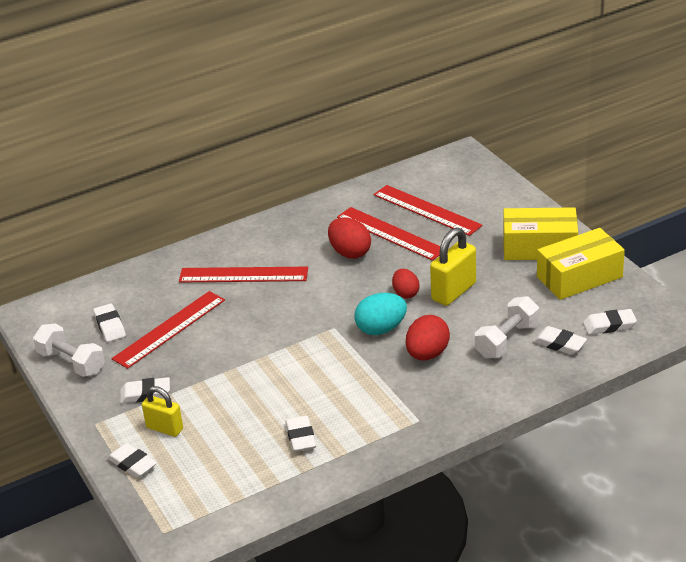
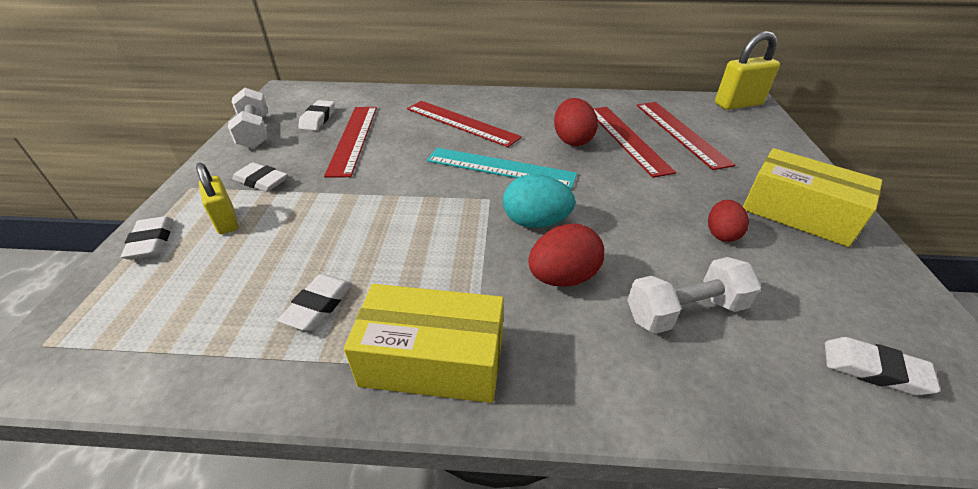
camera: 30 degrees right, 5 degrees up
red ruler [112,291,225,369] -> red ruler turned 75 degrees counterclockwise [324,107,377,178]
red egg [392,269,420,299] -> red egg moved to [708,200,749,242]
yellow padlock [430,228,476,306] -> yellow padlock moved to [715,31,780,110]
white eraser [533,326,587,355] -> none
yellow box [537,228,625,300] -> yellow box moved to [344,284,504,403]
none -> turquoise ruler [427,148,577,189]

